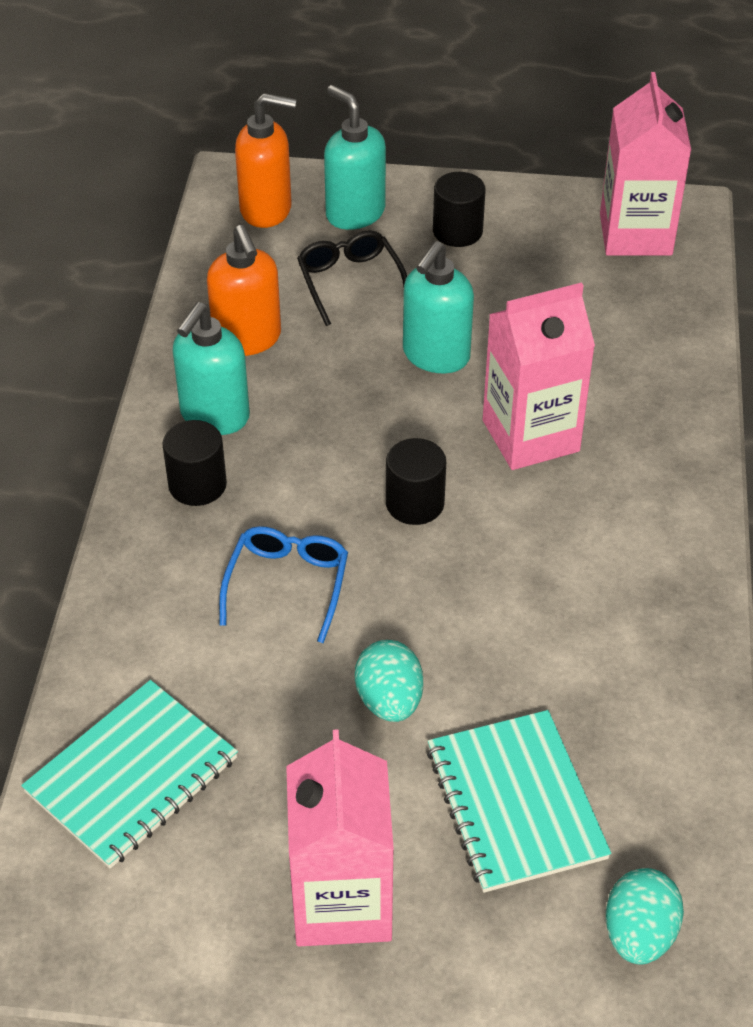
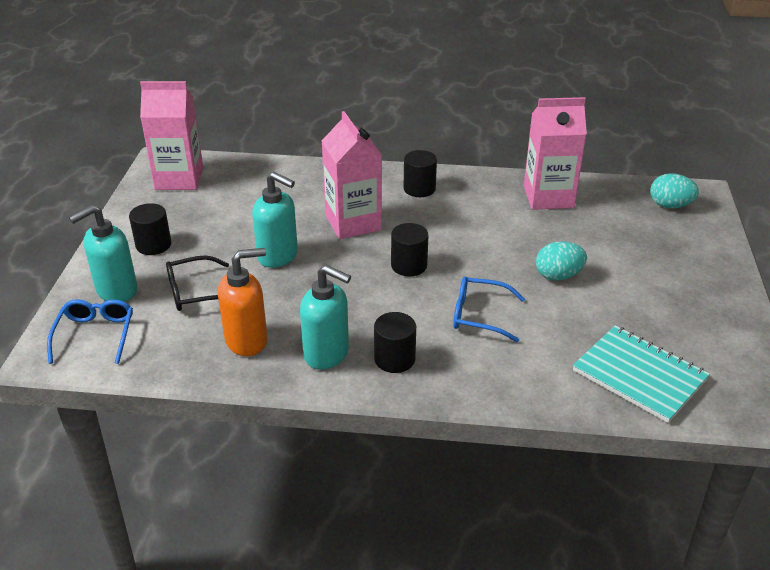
camera: 90 degrees left, 10 degrees down
orange soap dispenser [235,93,297,228] -> blue glasses [47,299,133,364]
pink carton [286,729,394,946] -> pink carton moved to [524,97,587,210]
turquoise notebook [427,710,611,893] -> none
none -> black cylinder [404,150,437,197]

